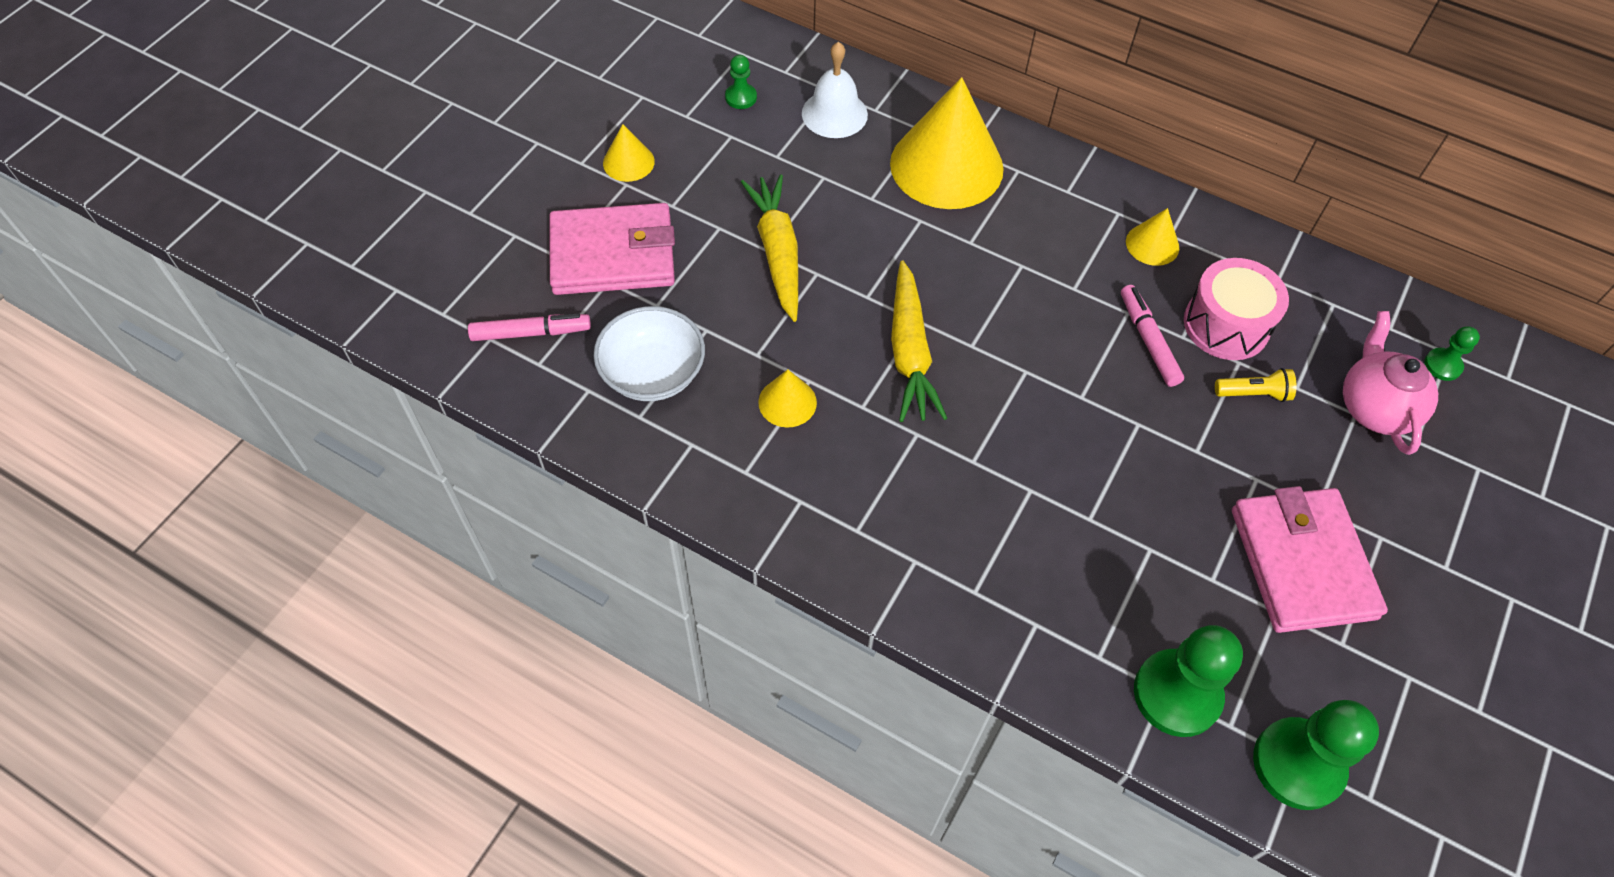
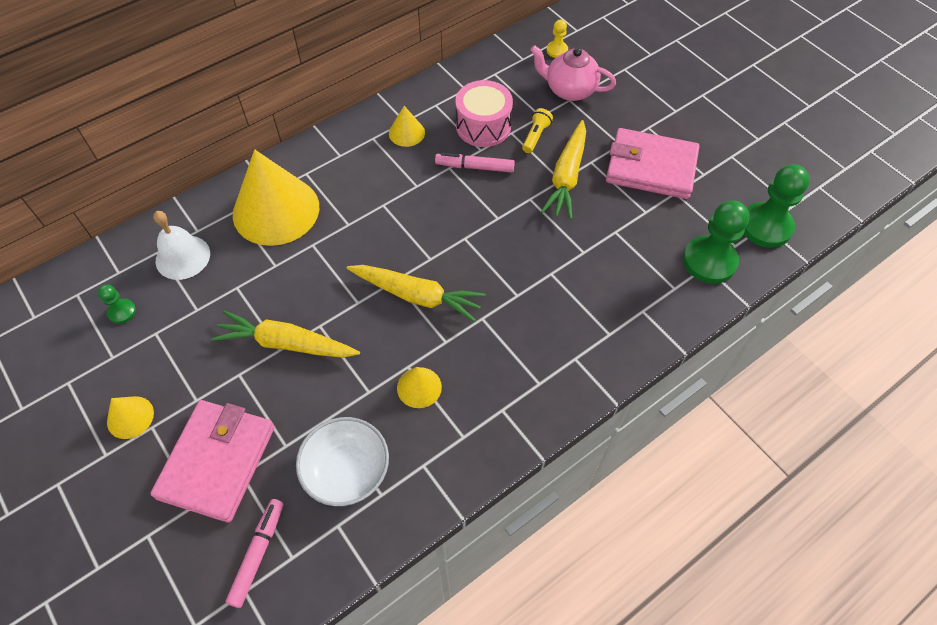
camera: 65 degrees left, 0 degrees up
green pawn [1424,327,1480,381] -> yellow pawn [547,20,568,58]
none -> yellow carrot [541,120,586,220]

